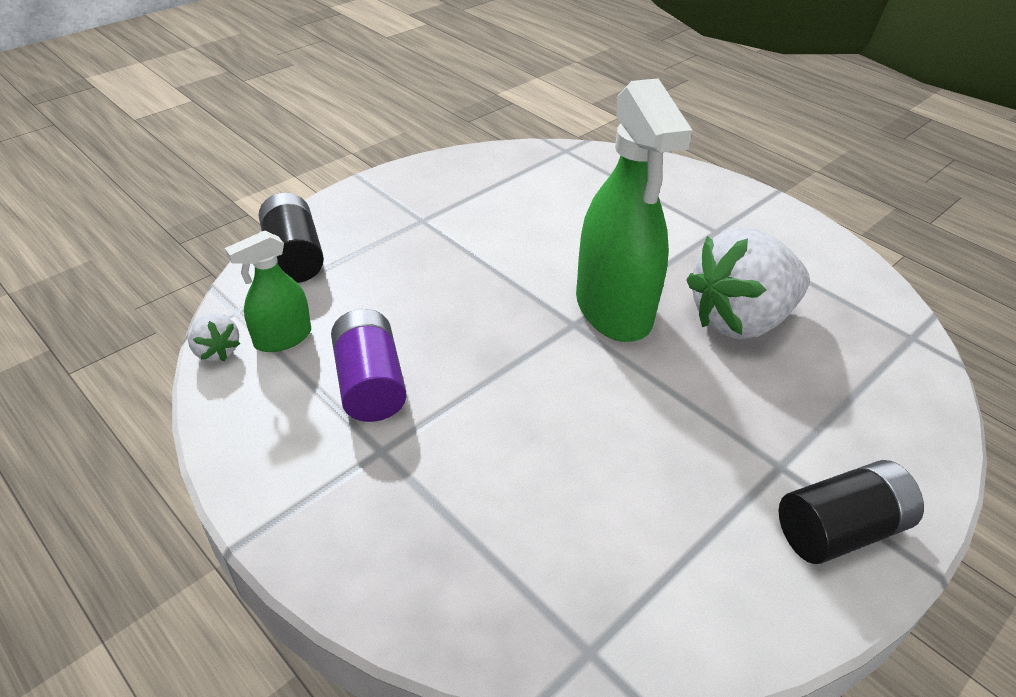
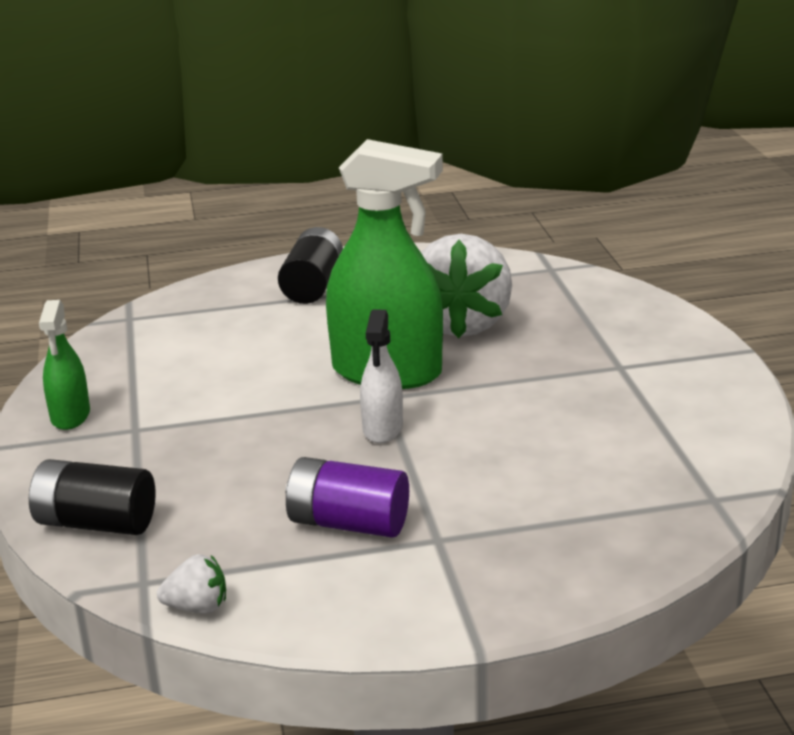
camera: 55 degrees left, 15 degrees down
green spray bottle [225,231,311,352] -> green spray bottle moved to [39,300,90,430]
black battery [779,460,924,564] -> black battery moved to [278,227,343,304]
none -> white spray bottle [360,309,403,443]

